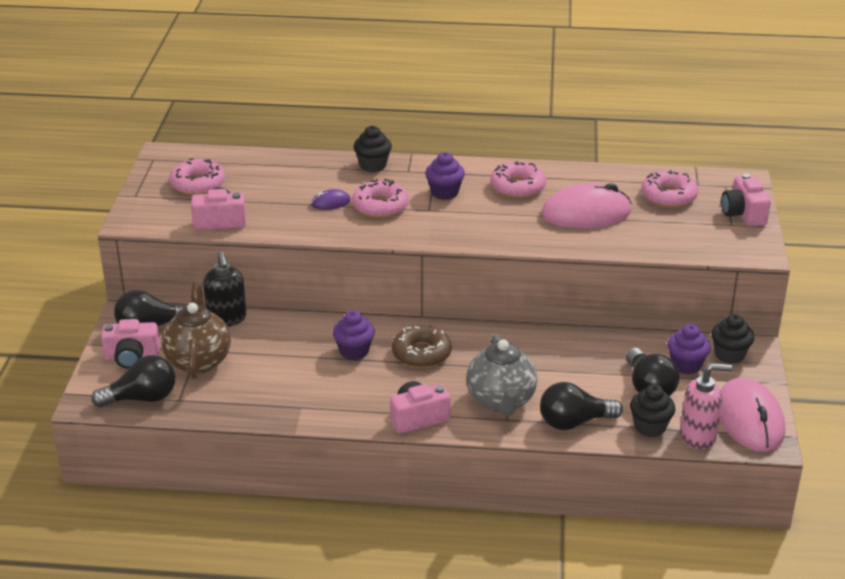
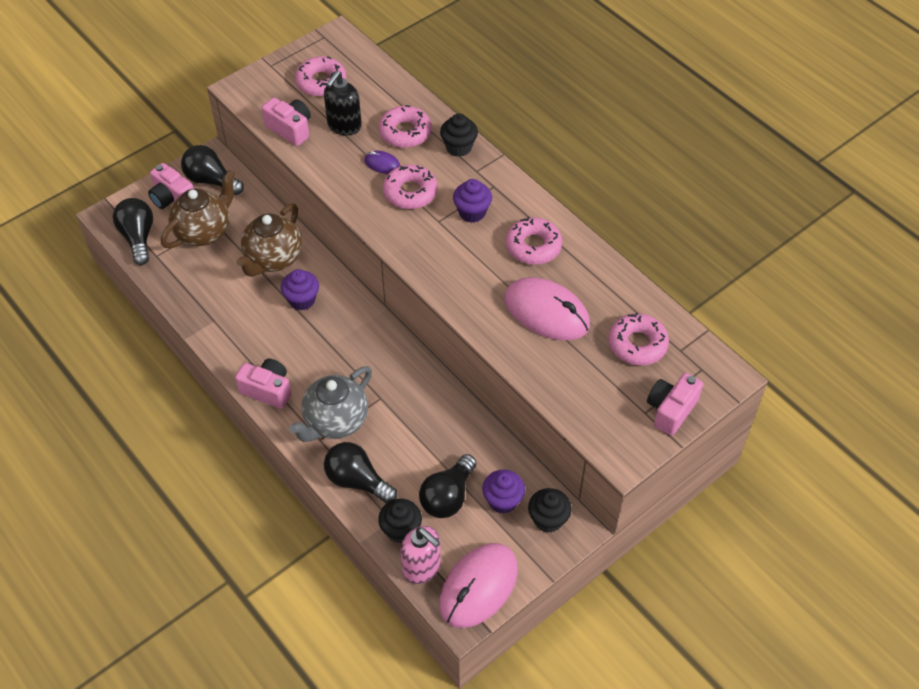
camera: 45 degrees right, 20 degrees up
black light bulb [91,355,175,407] -> black light bulb turned 135 degrees counterclockwise [113,198,153,265]
black soap dispenser [203,251,246,327] -> black soap dispenser moved to [324,71,362,136]
brown donut [392,325,452,368] -> none
none -> brown teapot [236,203,302,277]
none -> pink donut [379,105,431,148]

